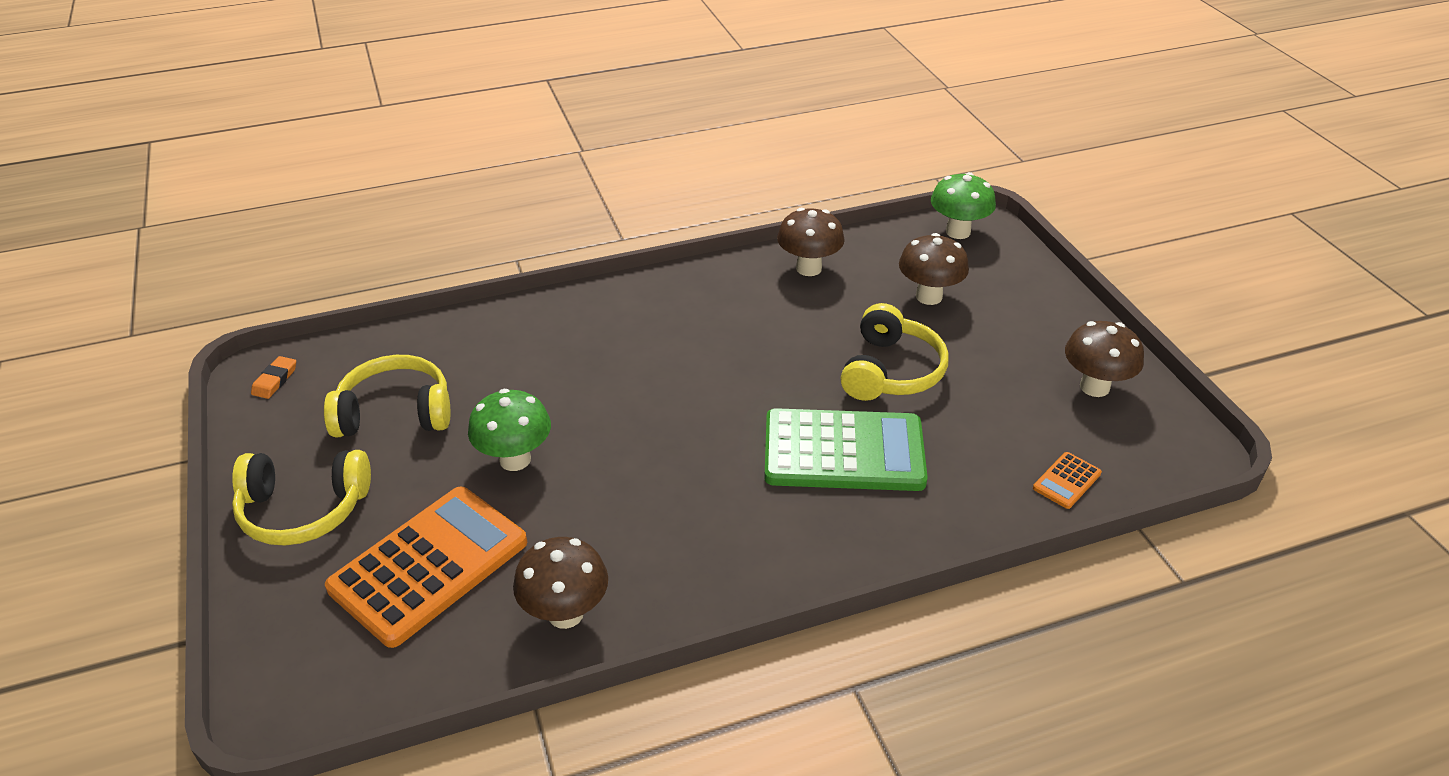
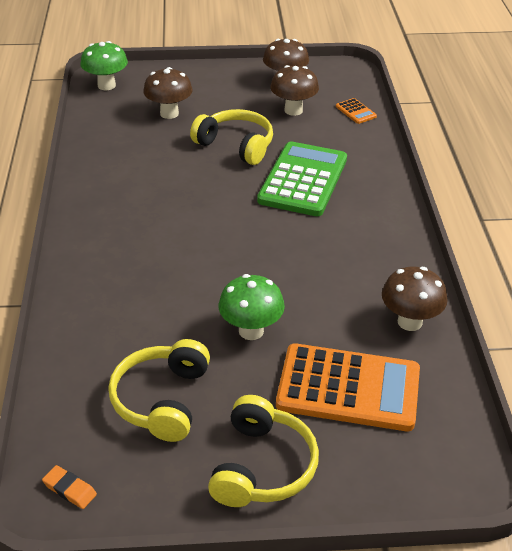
camera: 75 degrees left, 0 degrees up
orange calculator [325,486,527,648] -> orange calculator turned 135 degrees clockwise [276,343,420,431]
brown mushroom [777,208,845,276] -> brown mushroom moved to [270,65,319,116]

